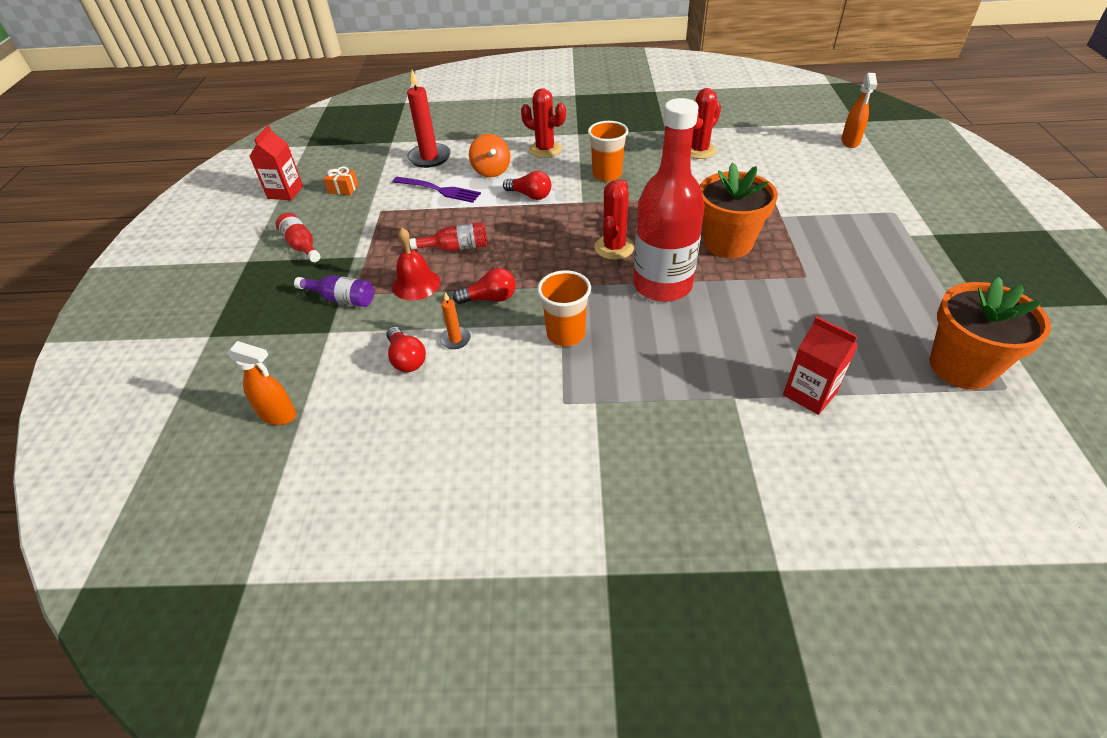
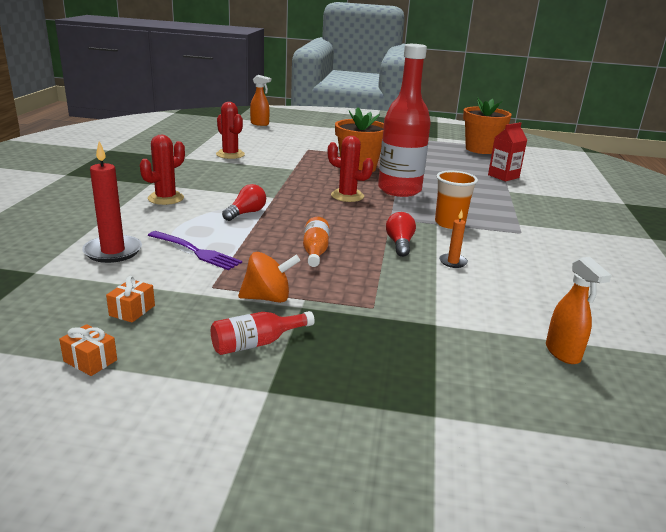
camera: 85 degrees left, 20 degrees down
orange spray bottle [227,341,297,425] -> orange spray bottle turned 135 degrees clockwise [546,257,612,364]
red carton [250,126,303,200] -> orange gift [59,324,117,376]
purple bottle [294,275,374,307] -> none
red light bulb [386,327,426,372] -> none
purple fork [392,177,481,203] -> purple fork turned 90 degrees clockwise [148,231,242,270]
red bell [392,227,441,301] -> none
red bottle [409,222,487,251] -> orange bottle [303,217,329,267]
orange spinning top [469,134,510,177] -> orange spinning top moved to [238,252,300,303]
orange cup [588,121,628,182] -> none

